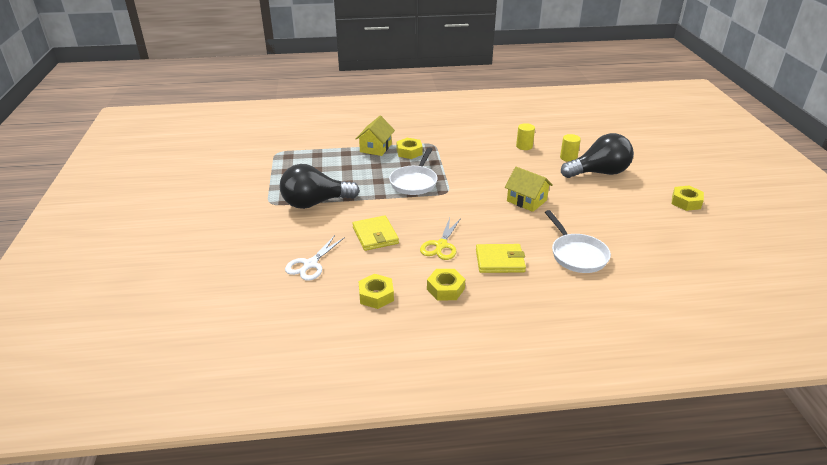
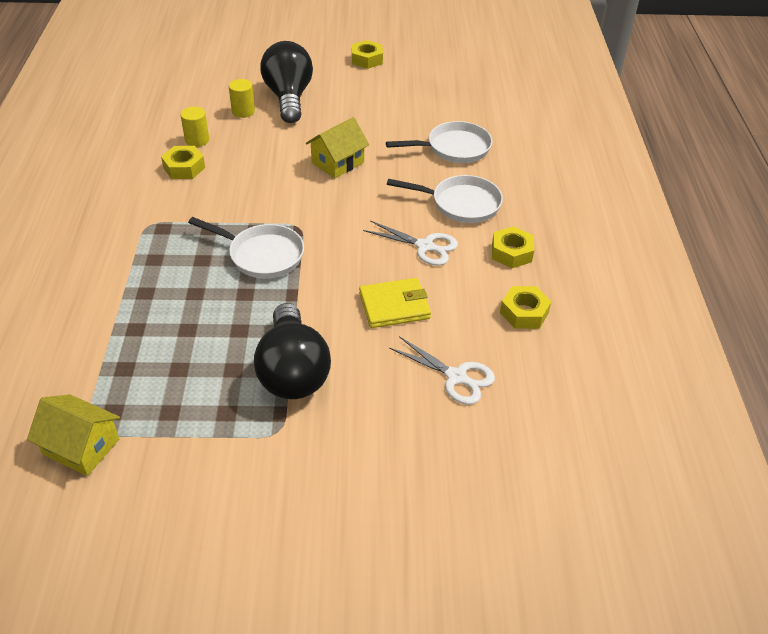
camera: 85 degrees left, 10 degrees up
yellow house [356,116,395,156] -> yellow house moved to [27,394,120,476]
yellow nut [396,138,423,159] -> yellow nut moved to [161,146,205,179]
yellow scissors [420,218,461,260] -> white scissors [363,221,458,266]
yellow wallet [476,244,526,273] -> white pan [387,175,503,223]

